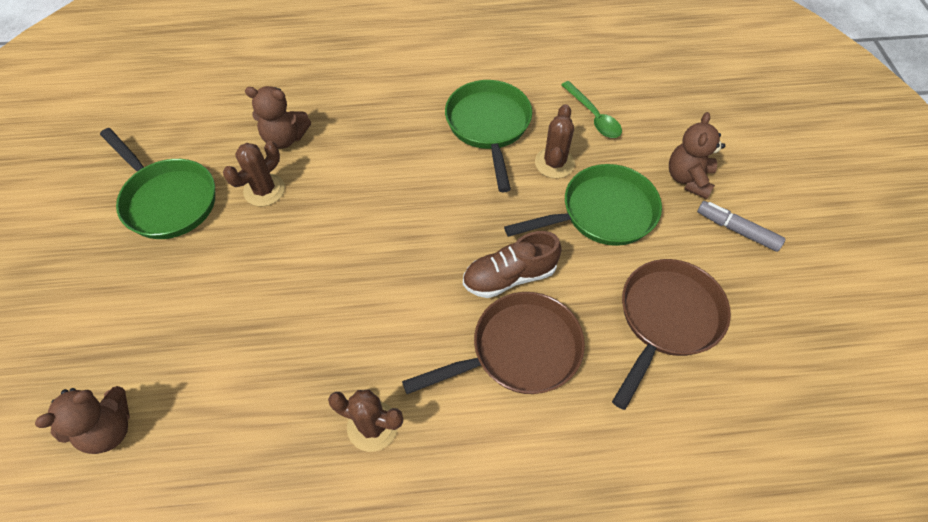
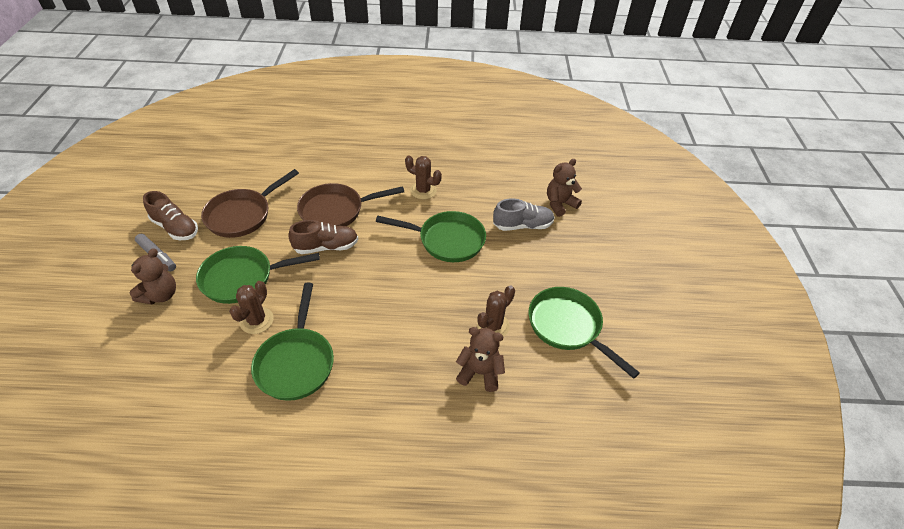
camera: 175 degrees left, 10 degrees down
green spoon [561,81,622,138] -> none
none -> brown shoe [143,191,198,240]
none -> green pan [376,211,486,262]
none -> grey shoe [493,199,555,231]

